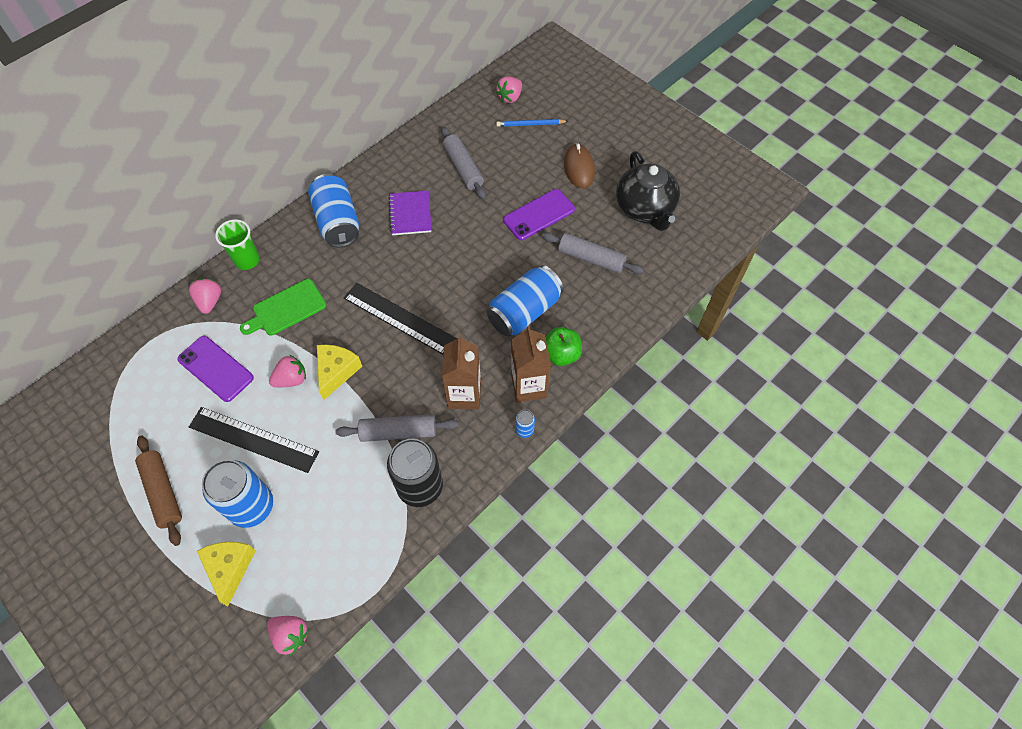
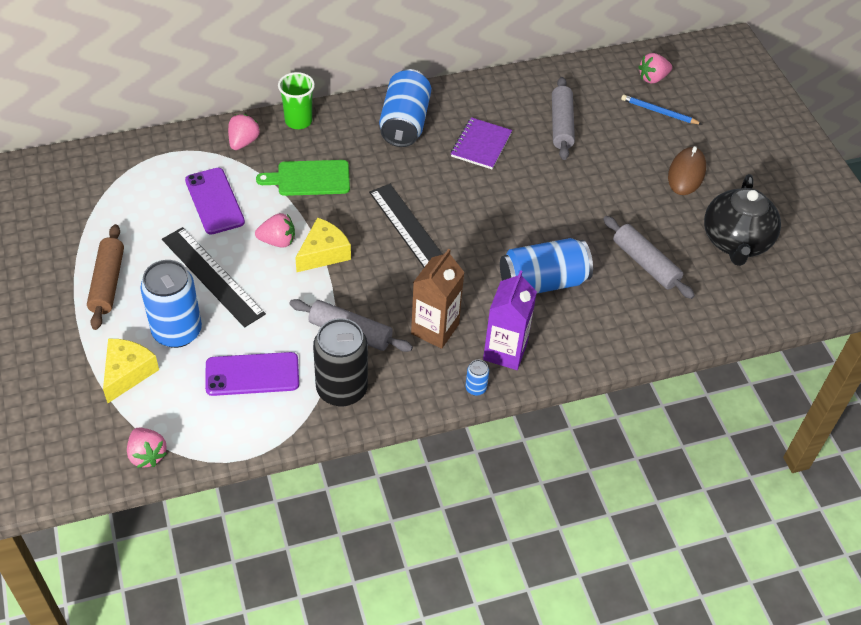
camera: 25 degrees right, 10 degrees down
purple phone [503,189,575,240] -> purple phone moved to [205,352,299,396]
brown carton [511,326,551,403] -> purple carton [483,270,537,370]
green apple [545,327,582,366] -> none

